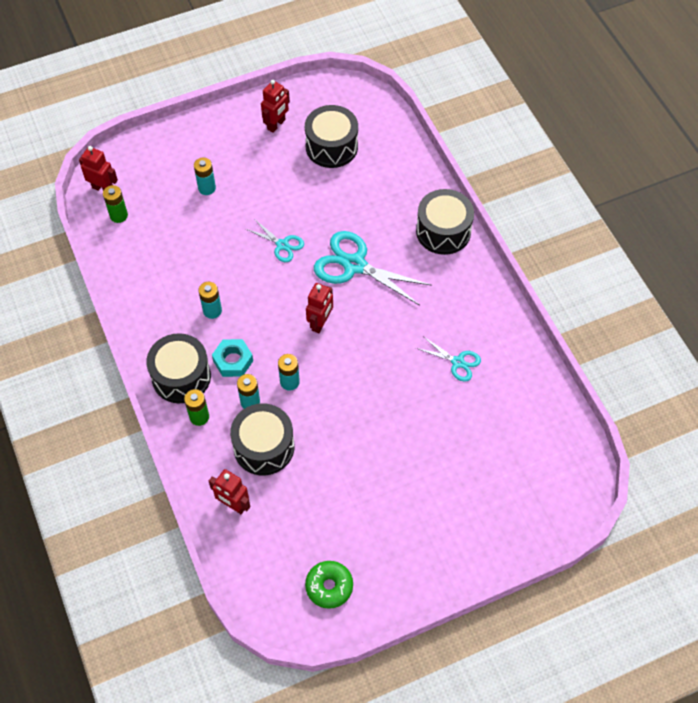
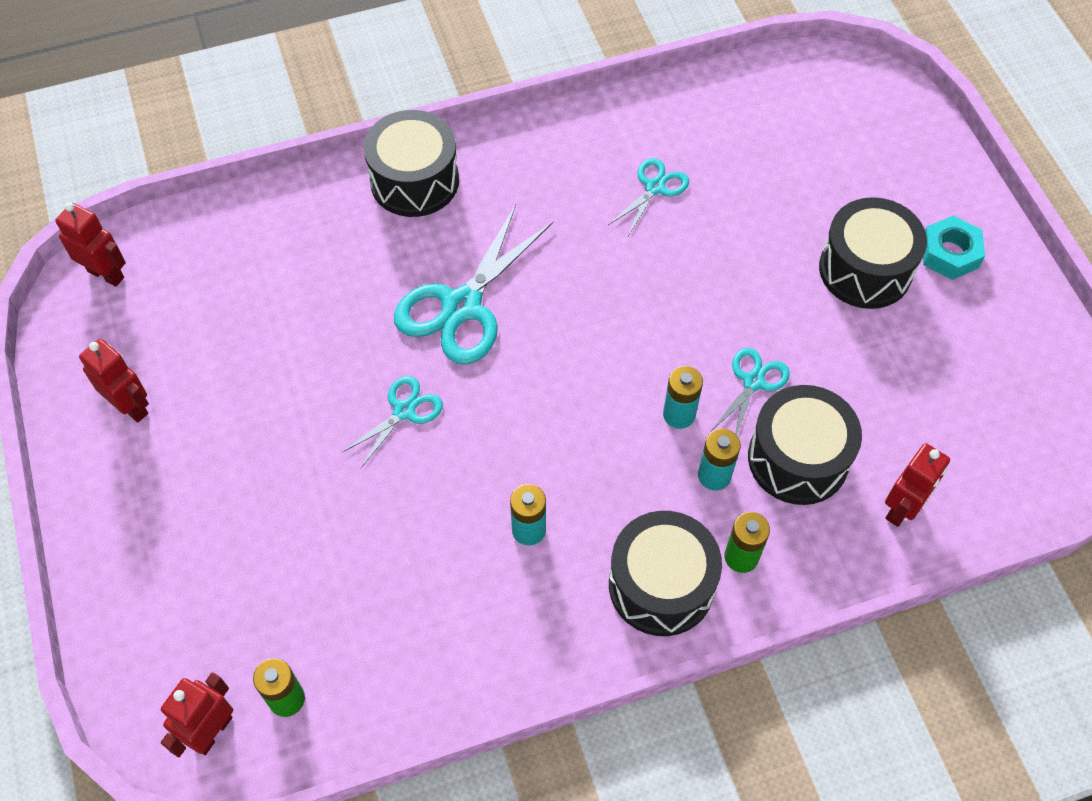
camera: 85 degrees left, 0 degrees up
turquoise battery [194,157,216,195] -> none
turquoise nut [212,339,253,377] -> turquoise nut moved to [923,216,985,280]
black drum [305,105,358,168] -> black drum moved to [819,197,927,309]
green donut [305,561,353,609] -> none
red robot [306,283,333,333] -> red robot moved to [55,202,126,287]
none -> turquoise scissors [710,348,790,435]

